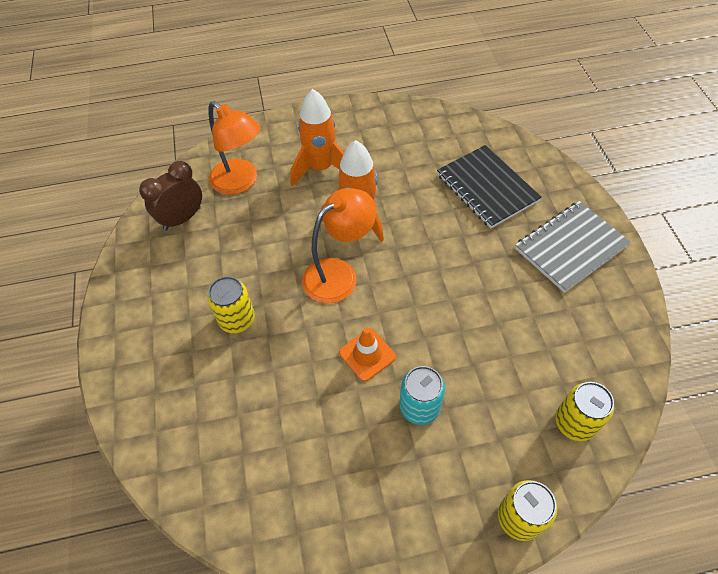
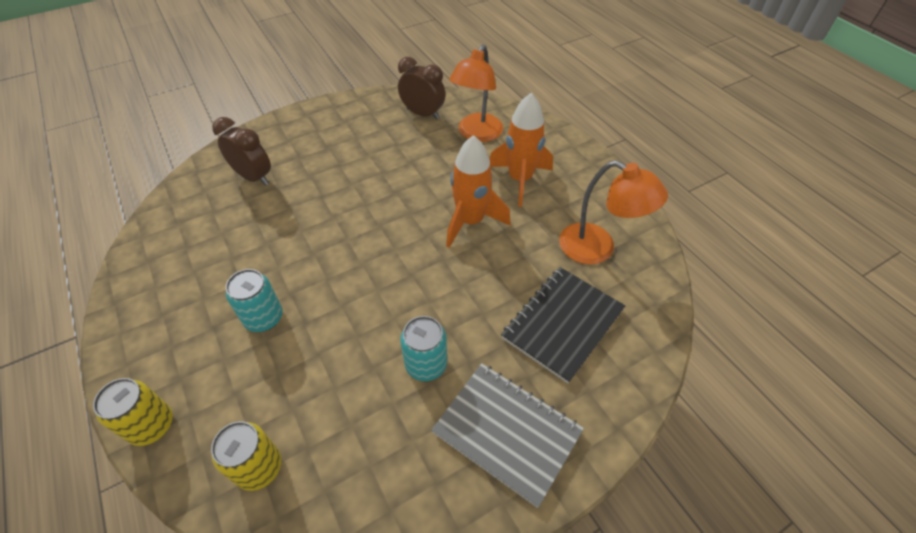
camera: 70 degrees right, 5 degrees down
yellow can [207,276,255,333] -> none
orange lamp [302,188,377,303] -> orange lamp moved to [559,160,668,264]
orange traffic cone [339,327,396,381] -> none
none -> brown clock [212,117,271,186]
none -> turquoise can [400,316,447,381]

